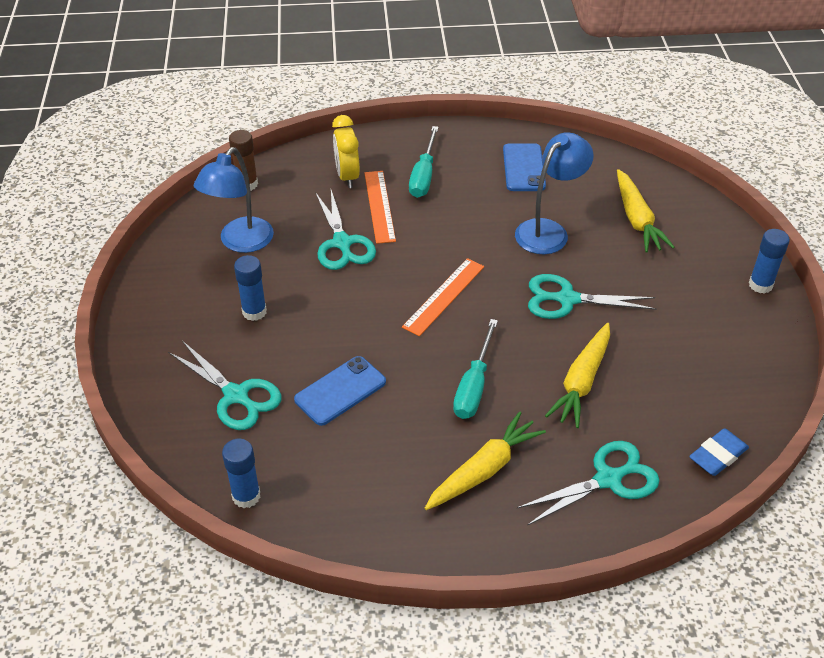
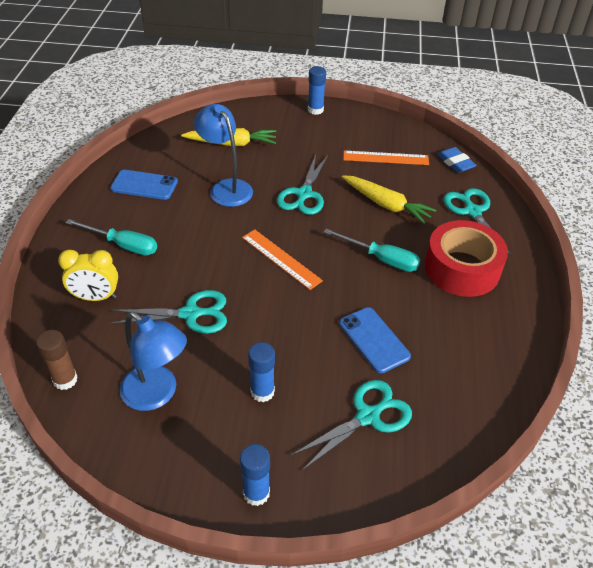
camera: 80 degrees left, 0 degrees up
blue glue stick [222,439,261,508] -> blue glue stick moved to [240,444,270,506]
orange ruler [364,171,396,244] -> orange ruler moved to [343,151,429,165]
yellow carrot [425,411,546,510] -> red tape [425,220,508,297]

